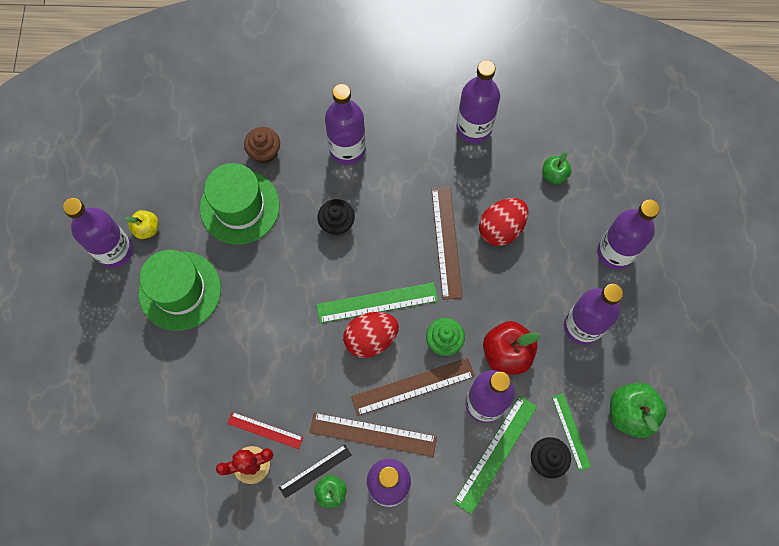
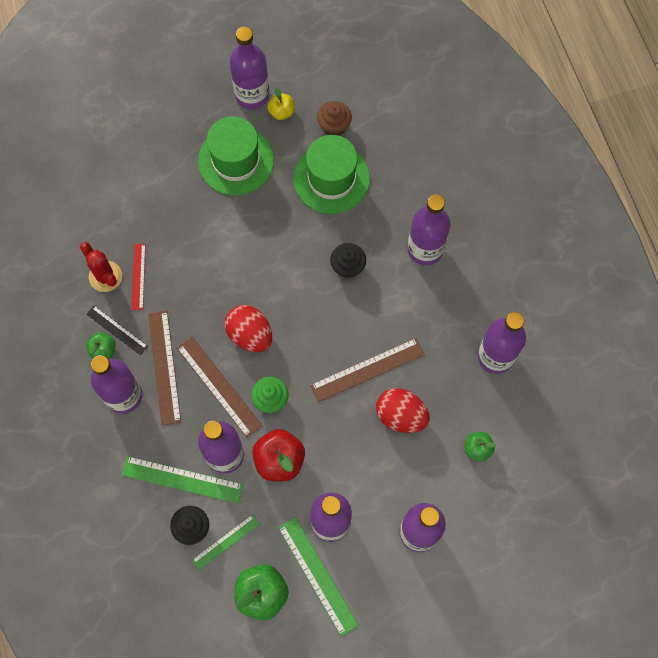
camera: 70 degrees right, 0 degrees up
brown cupcake [244,127,280,164] -> brown cupcake moved to [317,101,352,136]
green ruler [316,282,438,323] -> green ruler moved to [278,517,359,636]

